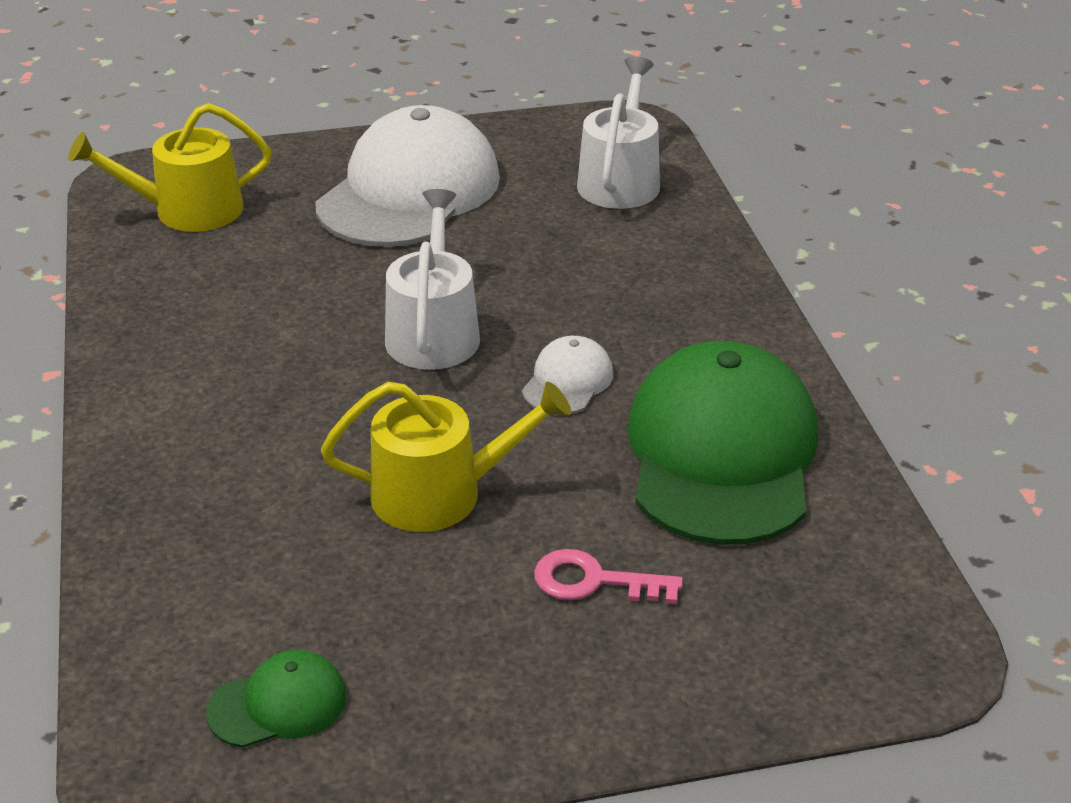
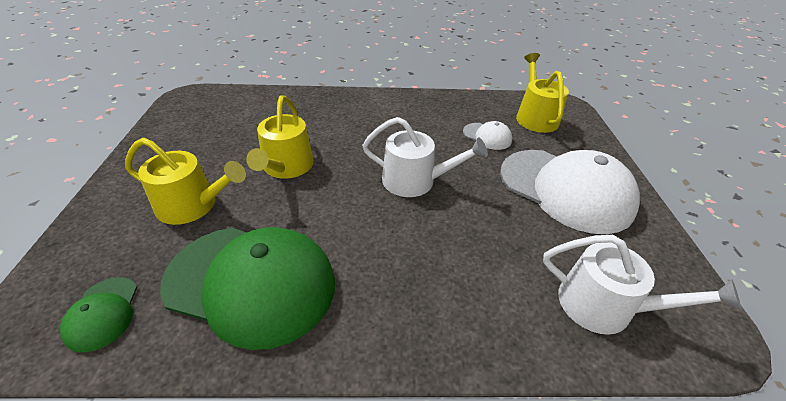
camera: 100 degrees right, 5 degrees up
green cap [206,650,346,748] -> green cap moved to [60,277,137,352]
white cap [522,336,613,415] -> white cap moved to [463,121,512,150]
pink key [534,549,683,604] -> yellow watering can [125,138,246,225]

